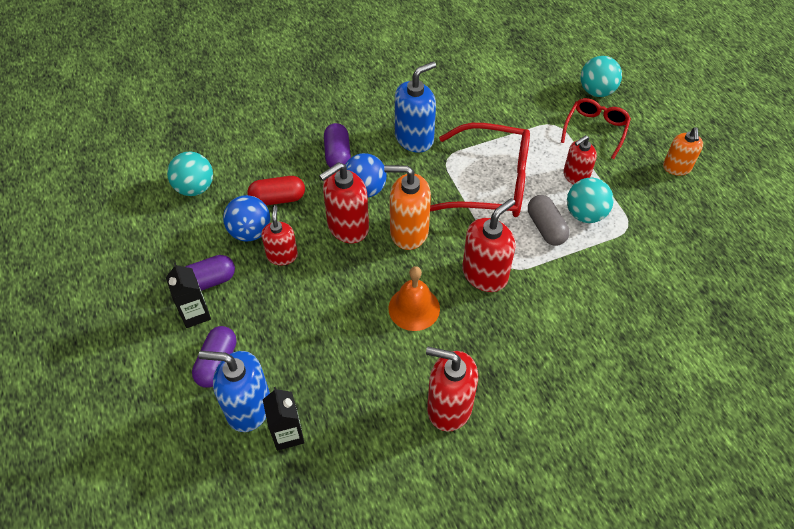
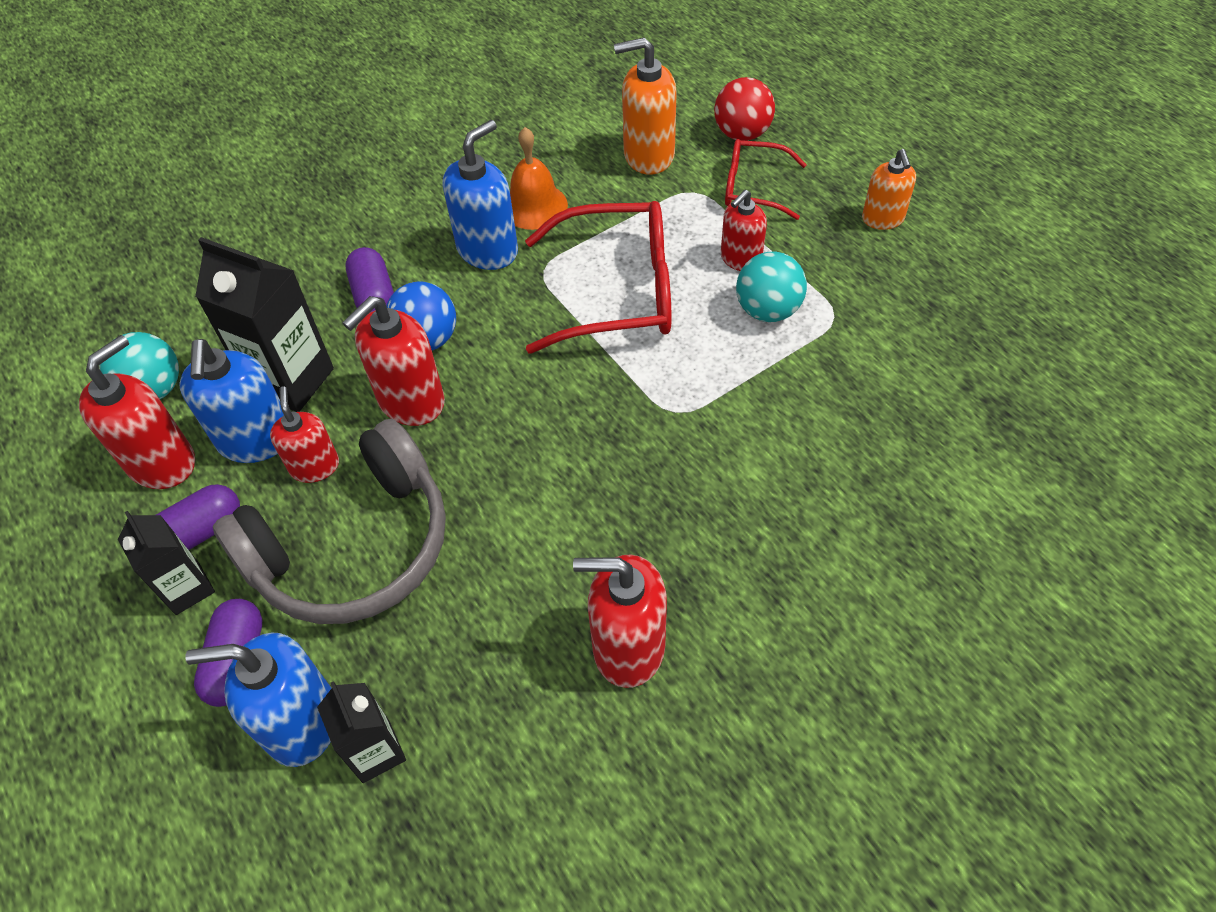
camera: 10 degrees left, 0 degrees up
blue ball [223,195,270,241] -> blue soap dispenser [179,339,284,463]
red capsule [247,176,305,206] -> black carton [195,237,334,412]
orange soap dispenser [384,165,431,250] -> orange soap dispenser moved to [614,37,677,175]
orange bell [388,266,440,331] -> orange bell moved to [510,127,568,230]
red soap dispenser [462,198,515,292] -> red soap dispenser moved to [79,335,195,489]
grey capsule [528,195,570,246] -> none
red glasses [561,98,631,159] -> red glasses turned 90 degrees counterclockwise [725,139,807,220]
turquoise ball [580,56,622,97] -> red ball [714,77,775,141]
none -> grey headphones [213,419,446,624]

